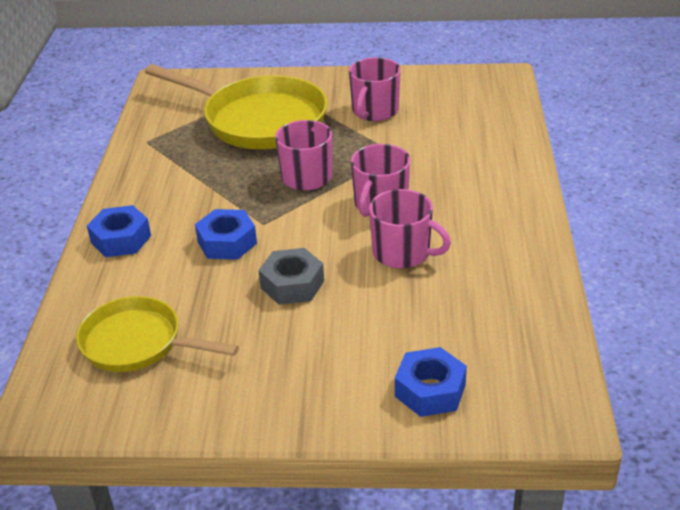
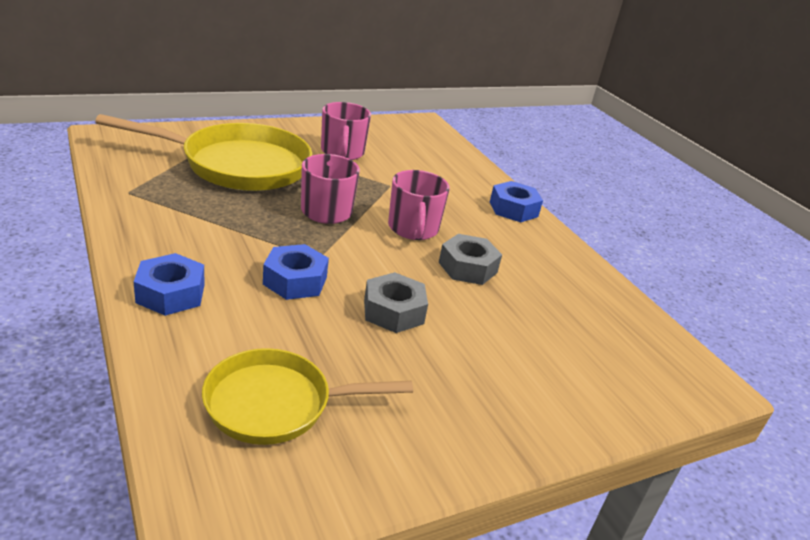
camera: 35 degrees left, 5 degrees down
pink mug [369,189,451,269] -> grey nut [439,234,502,285]
blue nut [395,347,467,417] -> blue nut moved to [490,181,543,222]

